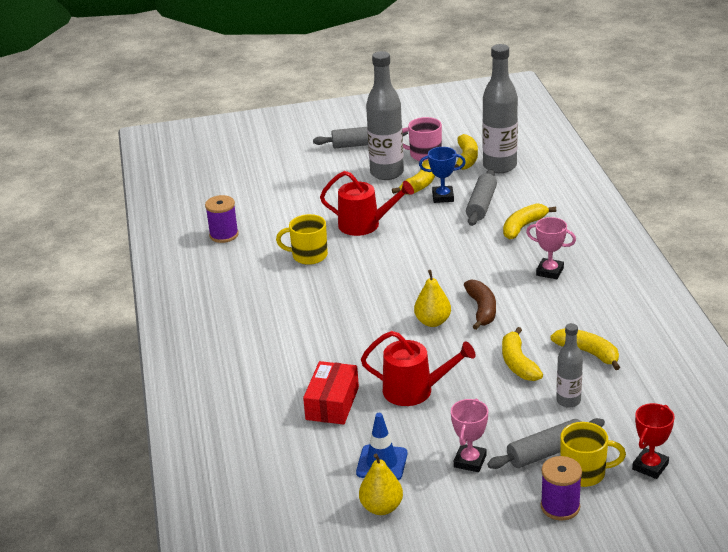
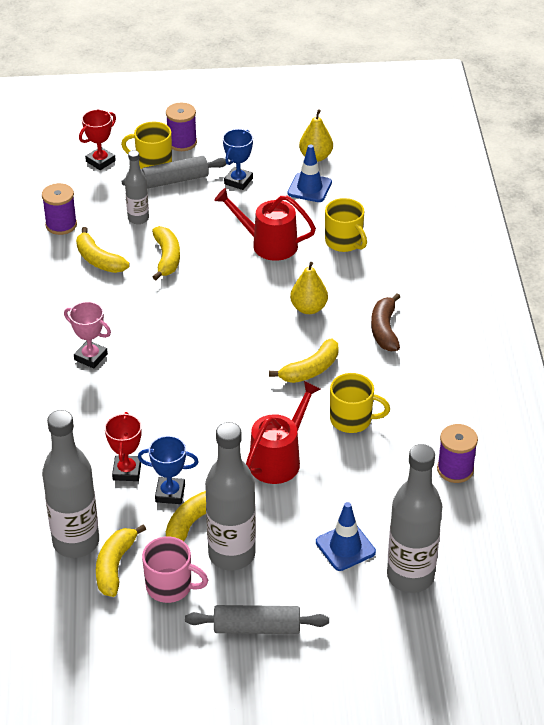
camera: 175 degrees left, 10 degrees up
red box [303,361,359,425] -> yellow mug [325,198,367,252]
red watering can [320,171,414,236] -> red watering can turned 105 degrees clockwise [246,381,320,484]
yellow pear [414,270,451,327] -> yellow pear moved to [290,262,328,314]
pink trophy [451,399,488,472] -> blue trophy [223,129,253,190]
brown banana [464,280,496,330] -> brown banana moved to [371,293,400,351]
grey rolling pin [466,169,497,226] -> red trophy [105,412,142,481]
yellow banana [503,203,557,239] -> yellow banana moved to [269,339,339,383]
none -> purple spool [42,183,77,235]
none -> blue traffic cone [316,502,376,571]
none -> grey bottle [387,444,442,593]

